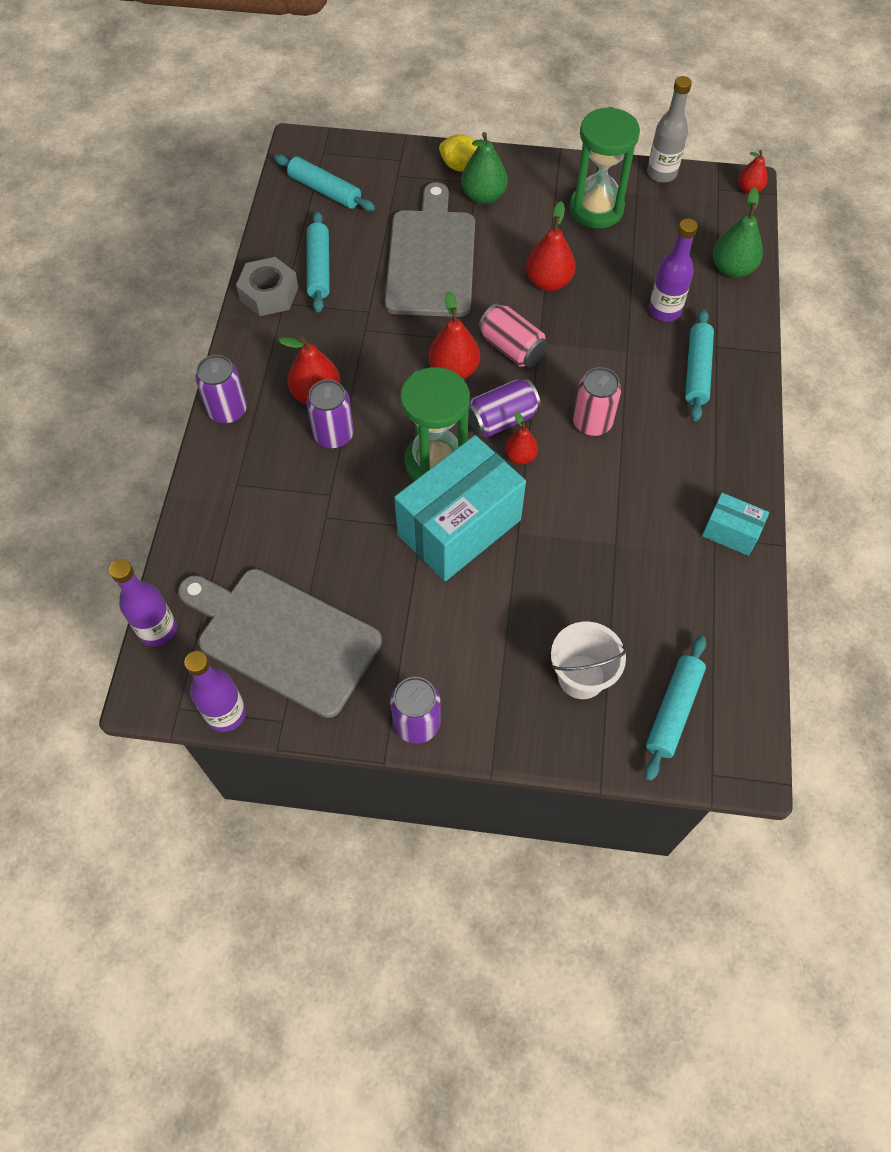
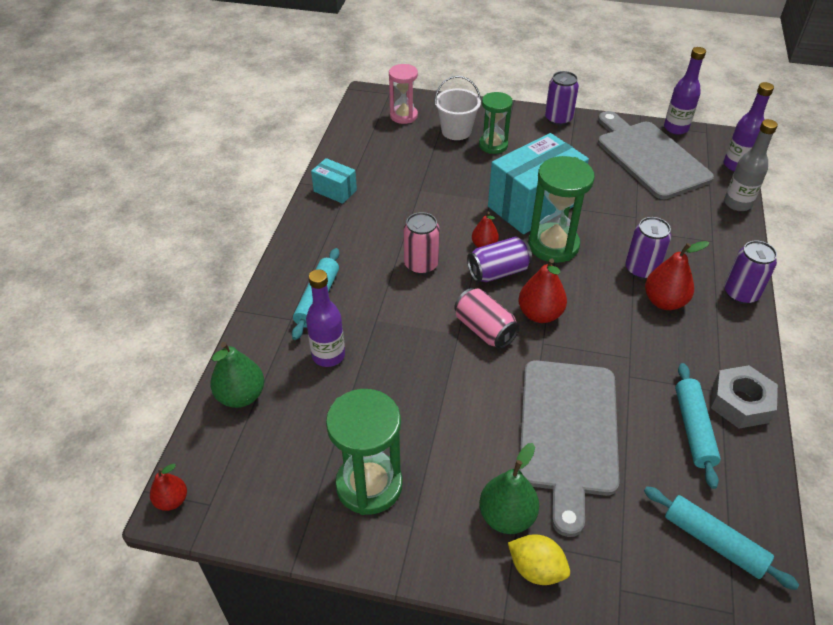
camera: 175 degrees left, 15 degrees down
grey cutting board [178,569,382,718] -> grey cutting board turned 150 degrees counterclockwise [598,111,714,199]
red pear [526,201,575,291] -> none
turquoise rolling pin [645,636,706,781] -> pink hourglass [389,64,418,124]
grey bottle [647,76,692,183] -> grey bottle moved to [724,119,778,211]
none -> green hourglass [479,92,513,154]

